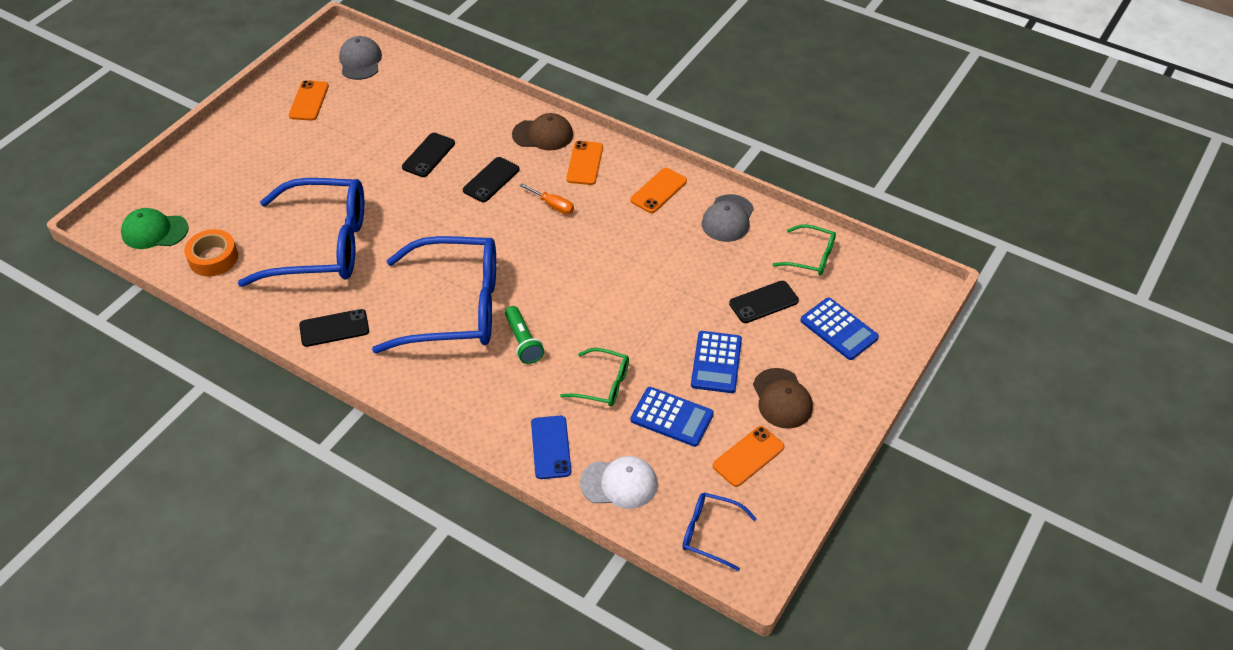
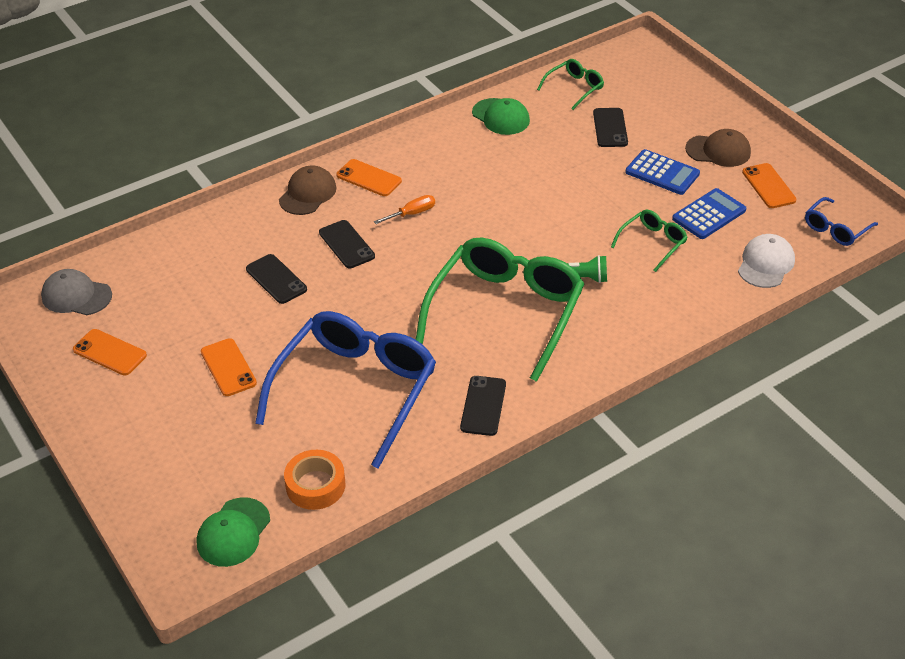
camera: 65 degrees left, 5 degrees down
blue glasses [372,236,496,353] -> green glasses [415,237,584,382]
blue phone [531,416,571,479] -> none
orange phone [630,168,687,213] -> orange phone moved to [201,338,257,396]
grey cap [702,194,754,242] -> green cap [472,98,530,135]
blue calculator [800,297,879,360] -> none

